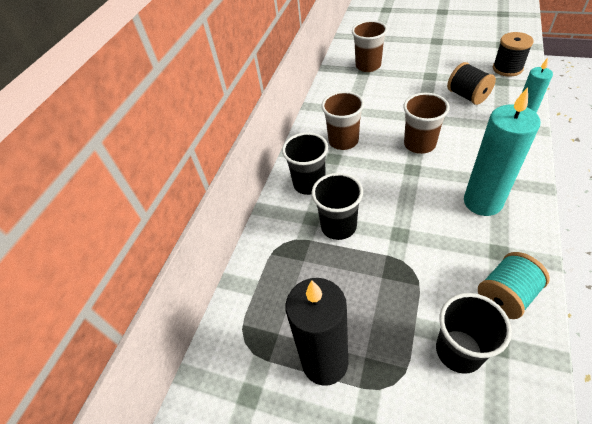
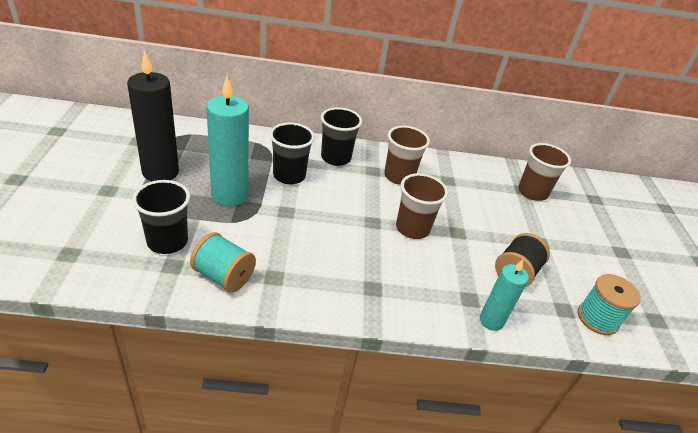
camera: 60 degrees right, 10 degrees down
turquoise candle [464,87,540,216] -> turquoise candle moved to [206,76,249,206]
black spool [493,32,534,77] -> turquoise spool [578,274,641,335]

